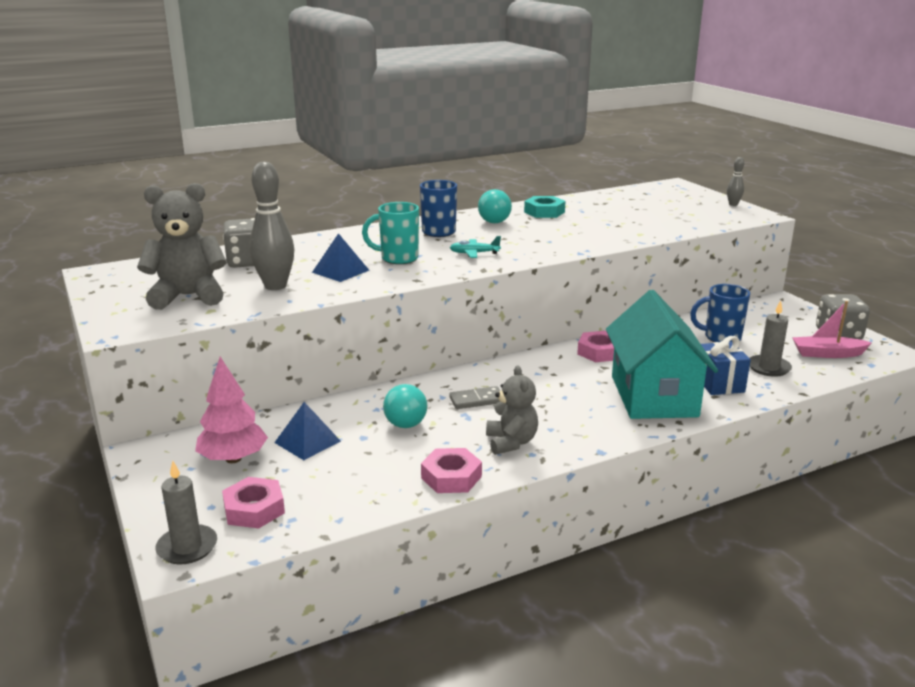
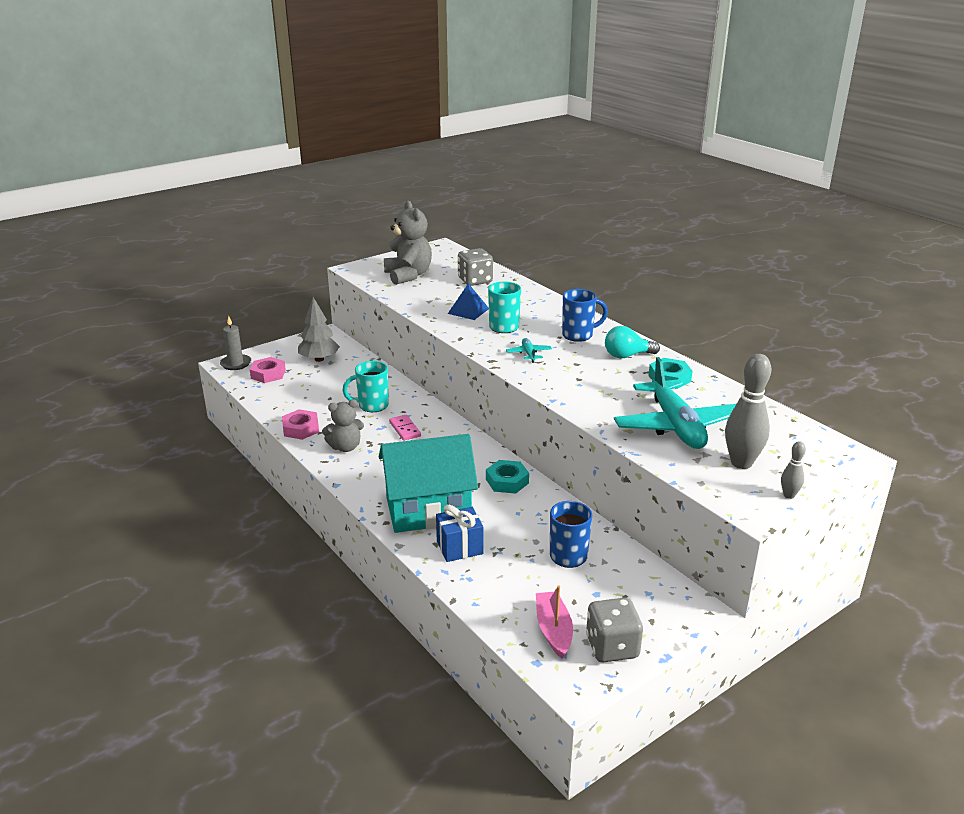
camera: 80 degrees right, 5 degrees up
pink tree [195,357,268,463] -> grey tree [298,297,340,362]
grey bowling pin [249,161,294,290] -> grey bowling pin moved to [725,354,771,469]
blue pyramid [274,402,341,460] -> none
turquoise light bulb [383,384,427,428] -> turquoise mug [343,361,389,412]
grey domino [449,386,501,409] -> pink domino [389,415,421,441]
pink nut [577,331,614,362] -> turquoise nut [486,460,529,494]
grey candle [750,300,792,377] -> none
none -> turquoise plane [614,357,736,449]

